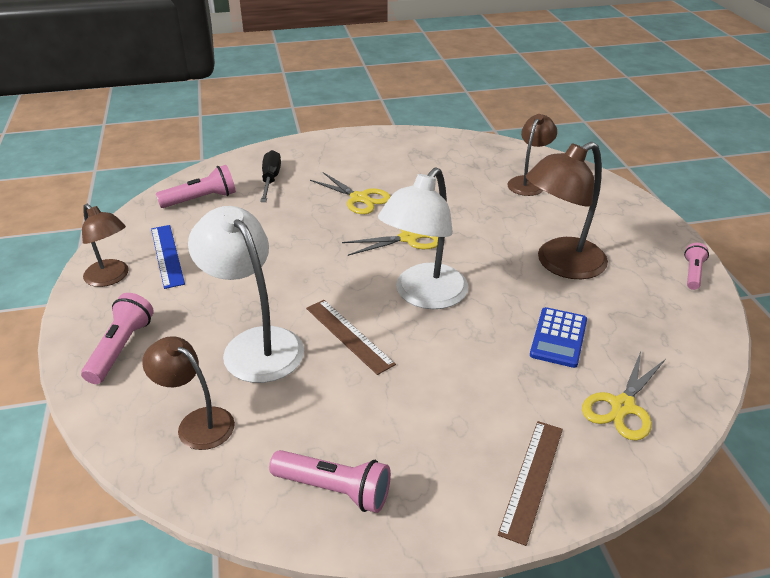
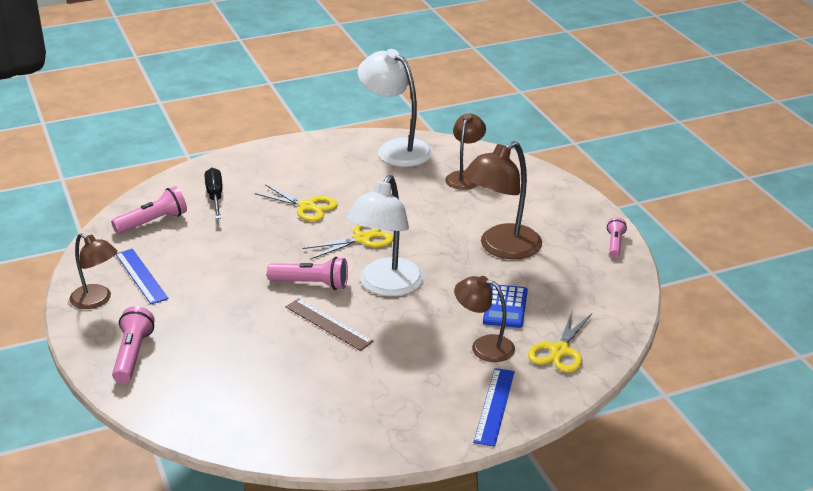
camera: 10 degrees left, 5 degrees down
brown lamp [142,336,235,450] -> brown lamp moved to [454,276,515,362]
white lamp [188,206,304,383] -> white lamp moved to [358,49,433,167]
pink flashlight [269,450,391,513] -> pink flashlight moved to [267,257,348,290]
brown ruler [498,421,563,546] -> blue ruler [474,368,515,447]

